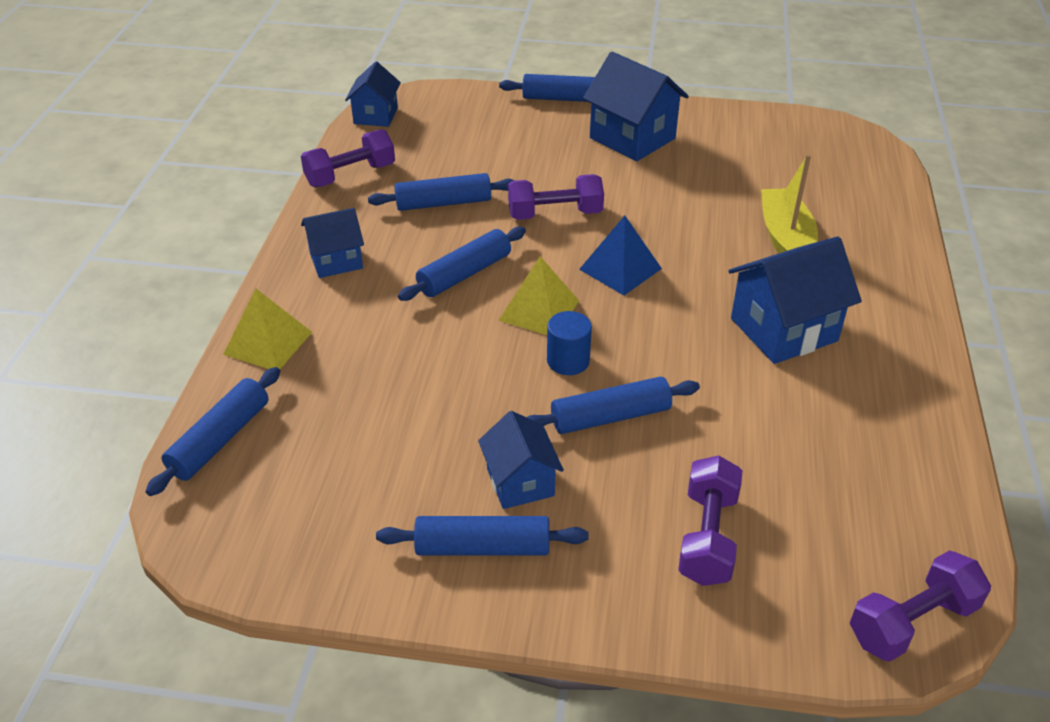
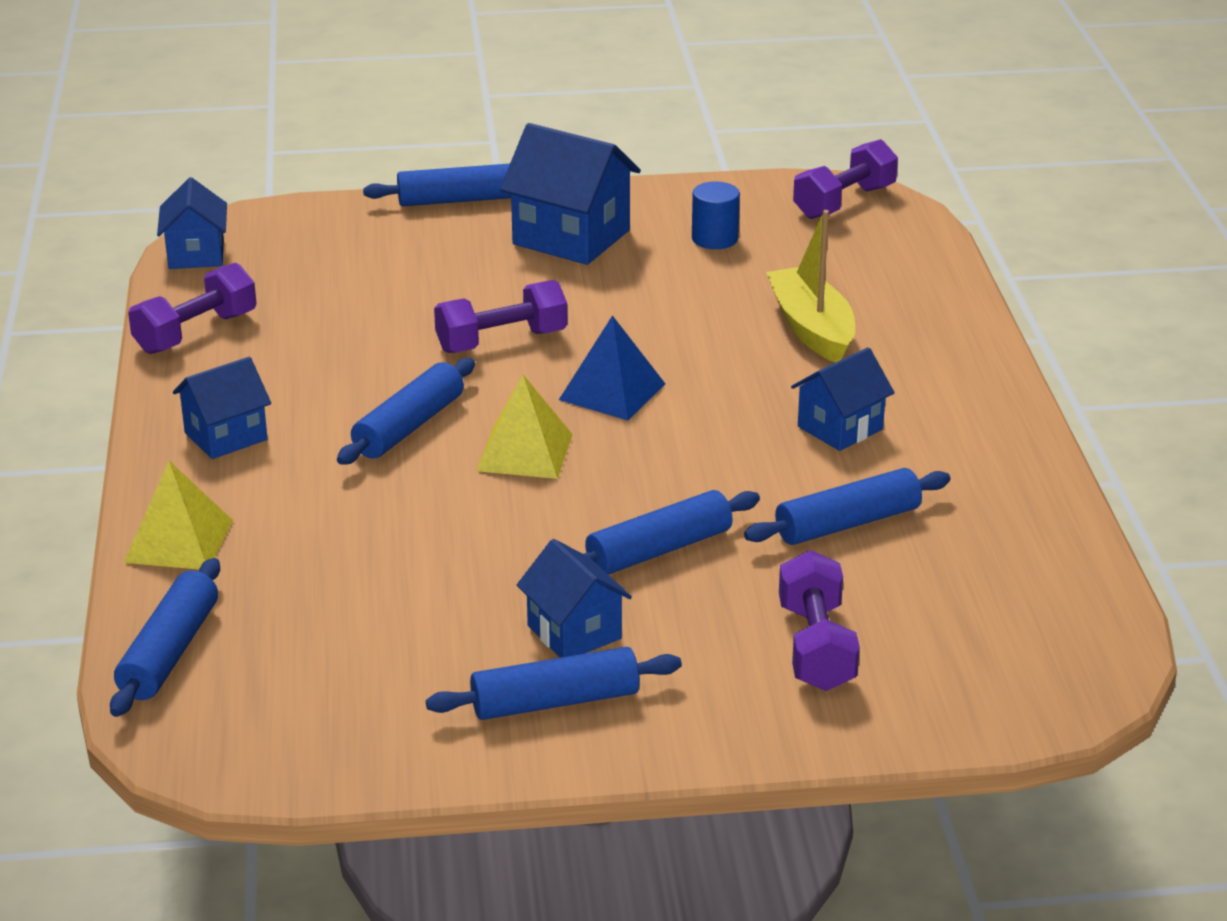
camera: 15 degrees left, 10 degrees down
blue rolling pin [368,173,515,211] -> blue rolling pin moved to [744,468,951,545]
blue cylinder [547,311,592,375] -> blue cylinder moved to [692,181,740,249]
blue house [728,236,862,364] -> blue house [791,347,895,451], size x0.62
purple dumbbell [850,550,991,662] -> purple dumbbell moved to [793,139,898,219]

